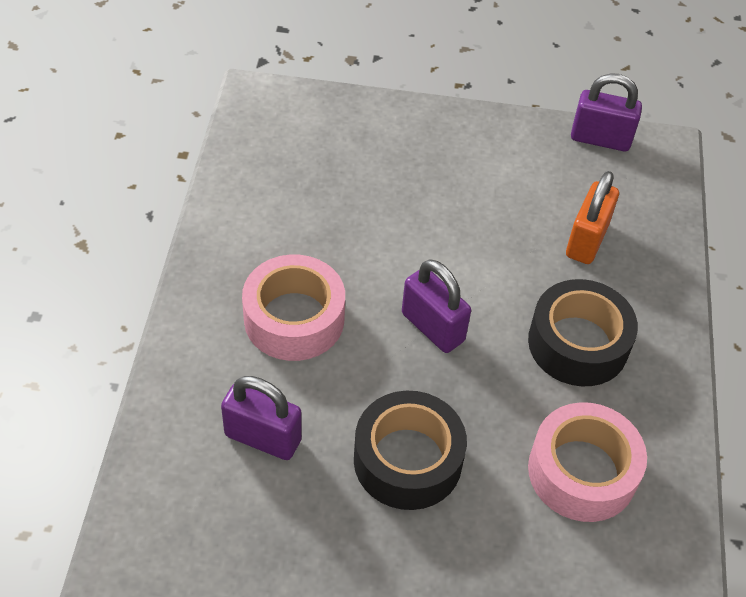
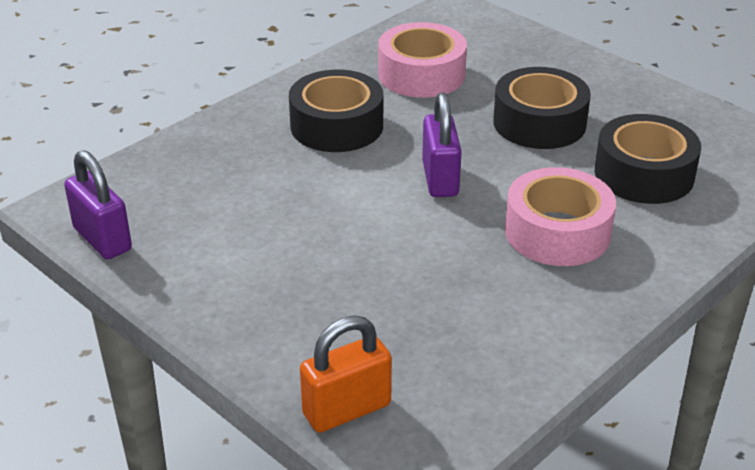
camera: 140 degrees left, 15 degrees down
purple padlock [221,376,302,460] -> black tape [594,114,701,204]
orange padlock [566,171,619,264] -> orange padlock moved to [300,316,392,433]

